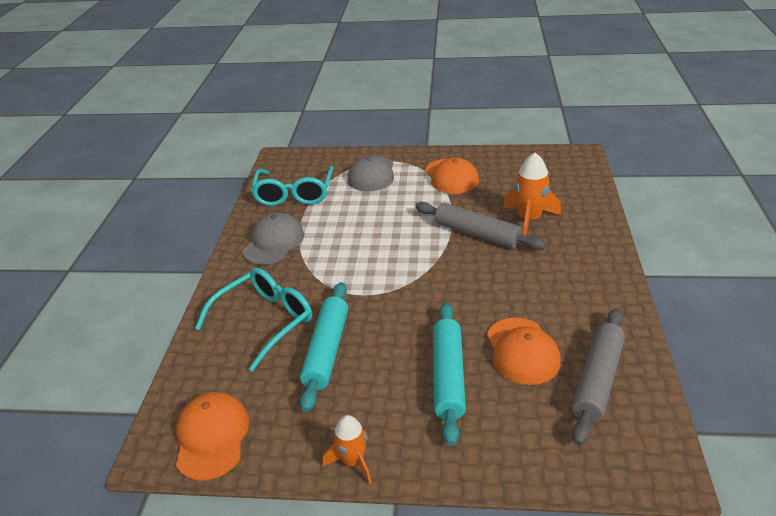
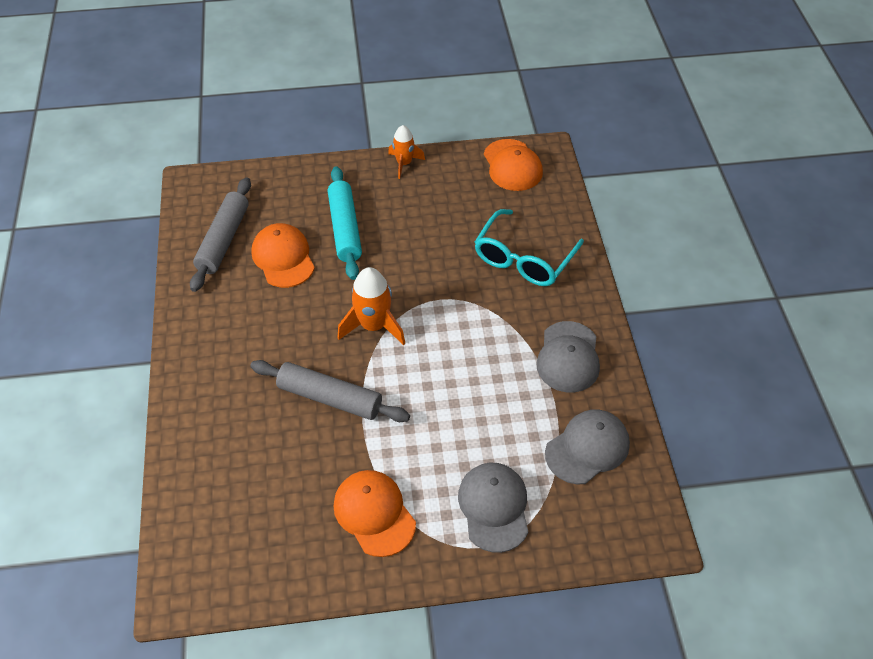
camera: 165 degrees right, 15 degrees up
turquoise glasses [251,166,334,206] -> grey cap [545,410,630,484]
turquoise rolling pin [300,282,348,412] -> none
orange rocket [503,153,561,236] -> orange rocket moved to [337,267,405,345]

